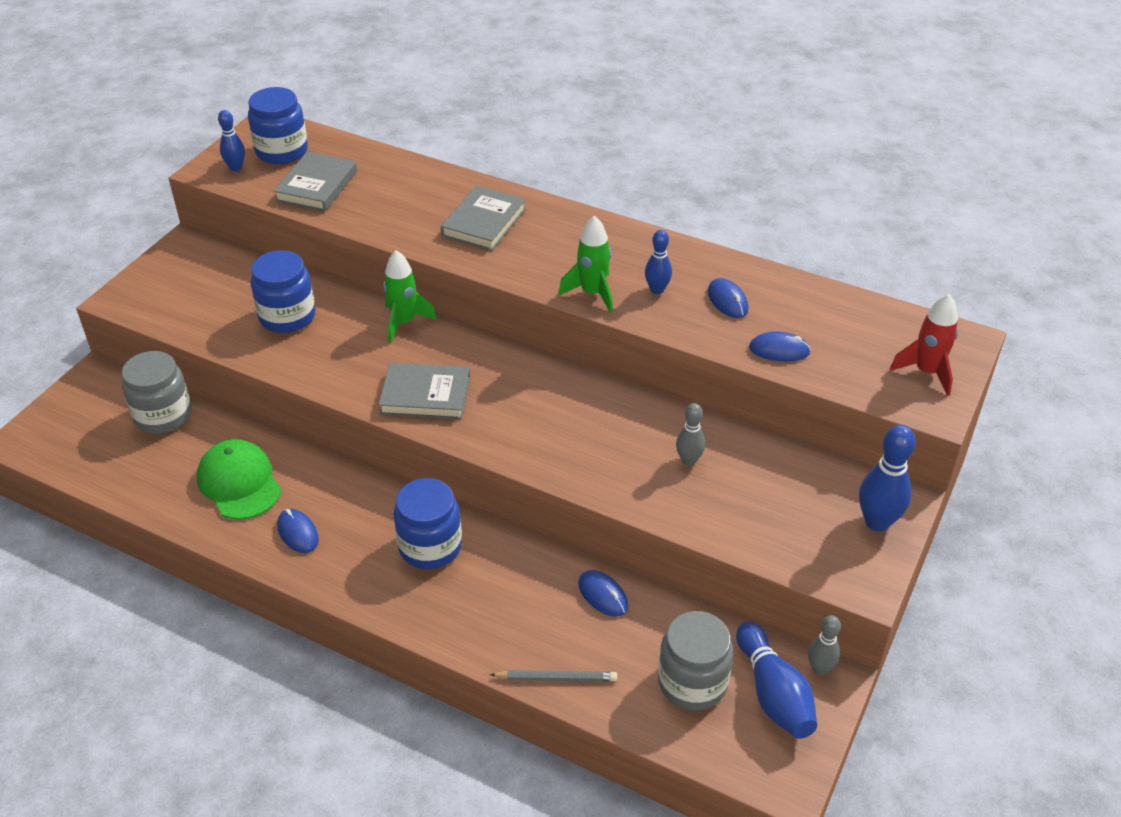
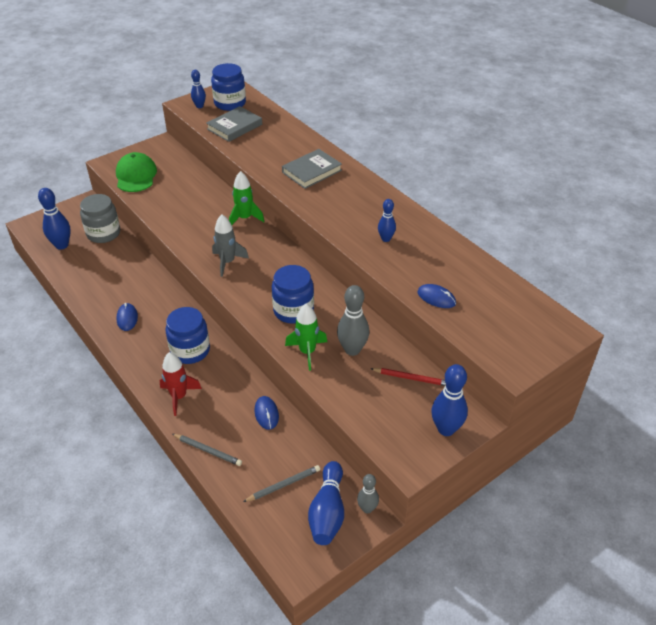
camera: 25 degrees right, 0 degrees up
green cap [197,439,281,520] -> green cap moved to [116,152,157,192]
blue jar [250,250,316,333] -> blue jar moved to [272,265,314,324]
grey book [379,363,470,419] -> grey rocket [212,215,249,277]
green rocket [559,215,613,313] -> green rocket moved to [285,304,327,371]
grey jar [658,611,733,710] -> grey pencil [243,465,320,502]
grey bowling pin [676,403,705,466] -> grey bowling pin [337,285,369,356], size x1.64
blue mouse [708,278,749,318] -> none
red rocket [890,294,958,396] -> red rocket moved to [160,352,202,416]
none -> blue bowling pin [38,188,71,250]
none -> red pencil [371,368,446,386]

